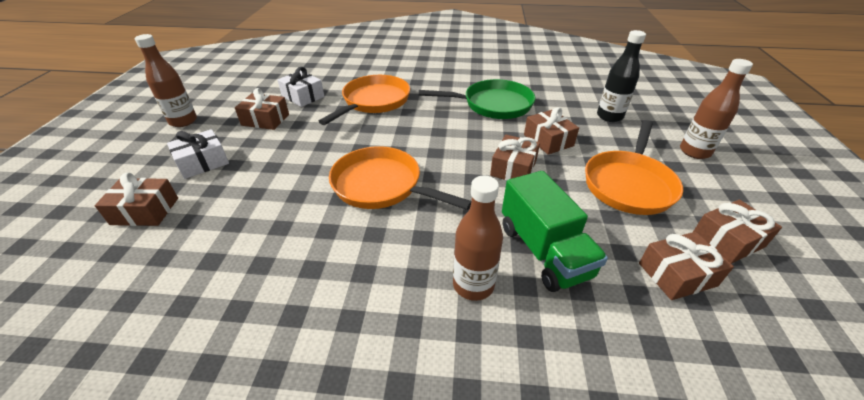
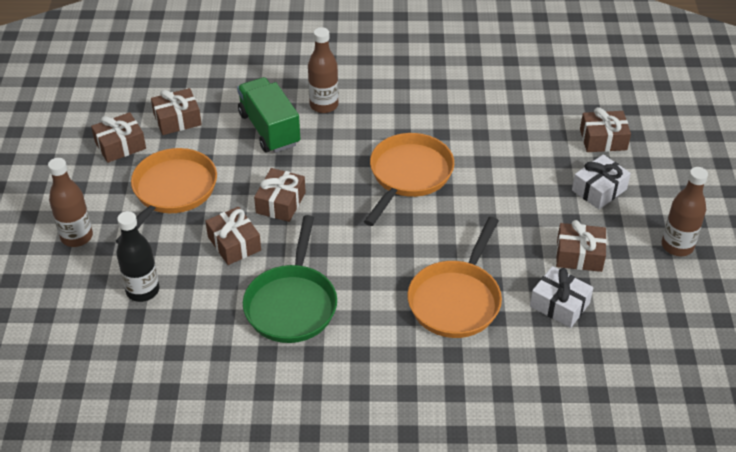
camera: 175 degrees right, 5 degrees up
orange pan [329,146,471,210] -> orange pan turned 90 degrees counterclockwise [364,133,454,226]
green pan [419,79,536,119] -> green pan turned 75 degrees counterclockwise [243,215,337,343]

